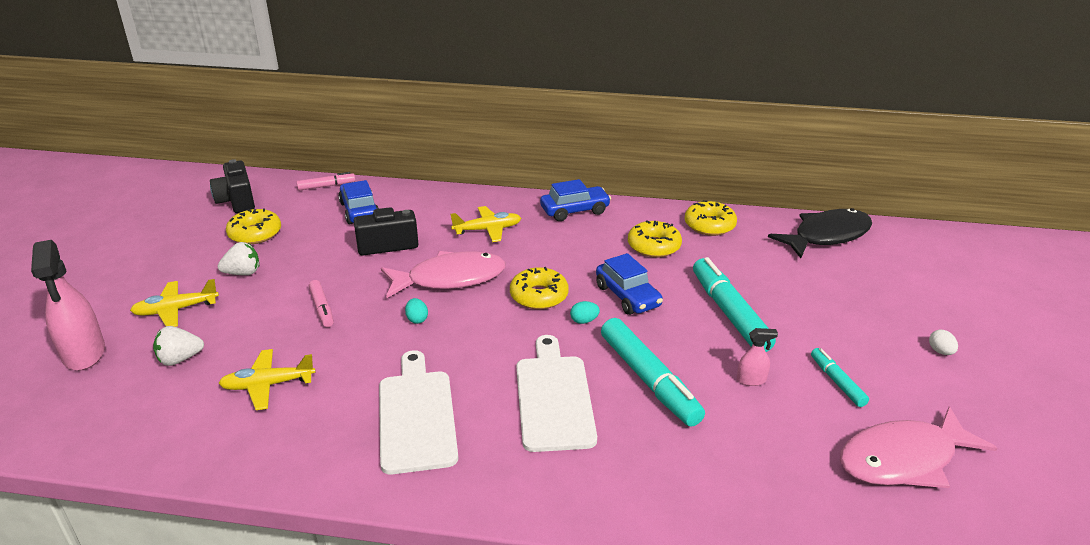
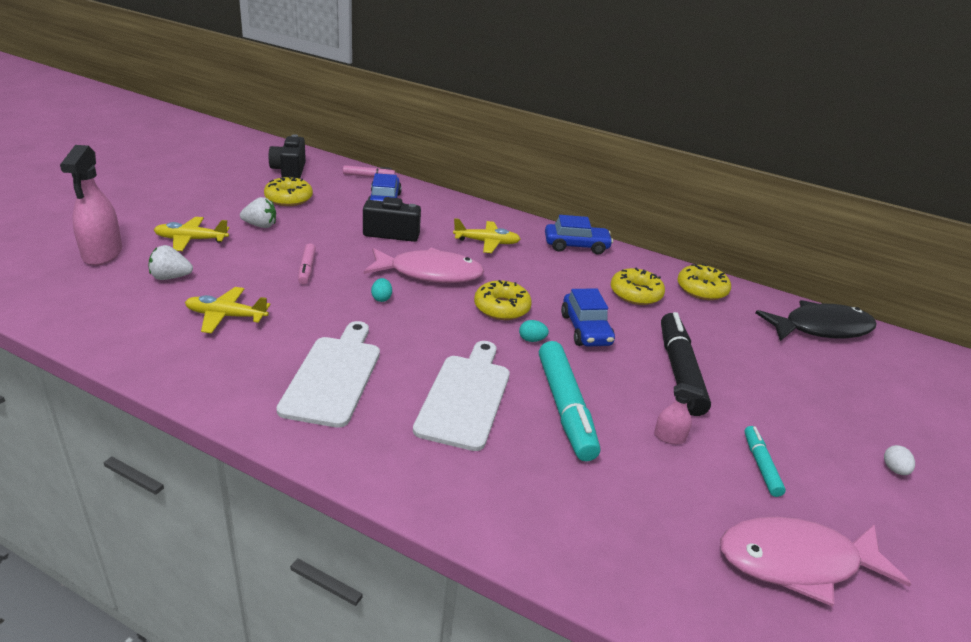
camera: 15 degrees right, 0 degrees up
turquoise marker [693,257,776,352] -> black marker [661,312,711,416]

